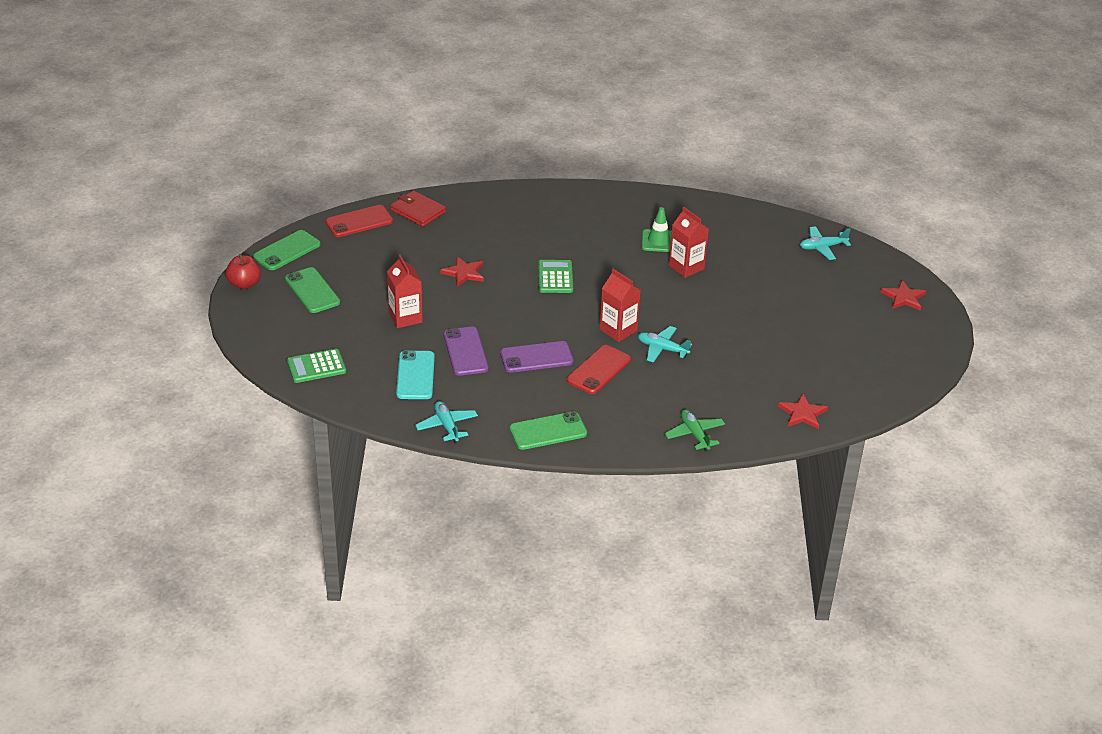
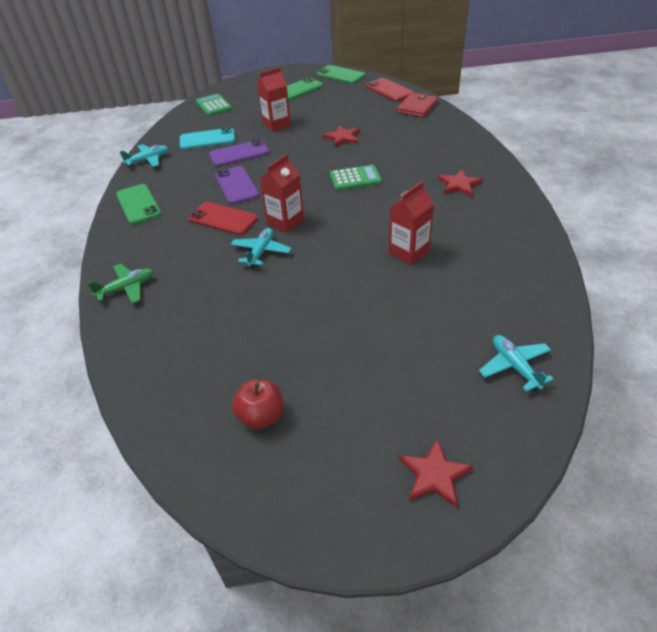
camera: 85 degrees right, 5 degrees up
red apple [225,254,261,289] -> red apple moved to [232,379,283,429]
green traffic cone [642,207,672,252] -> none
red star [778,394,828,429] -> red star moved to [438,169,483,197]

